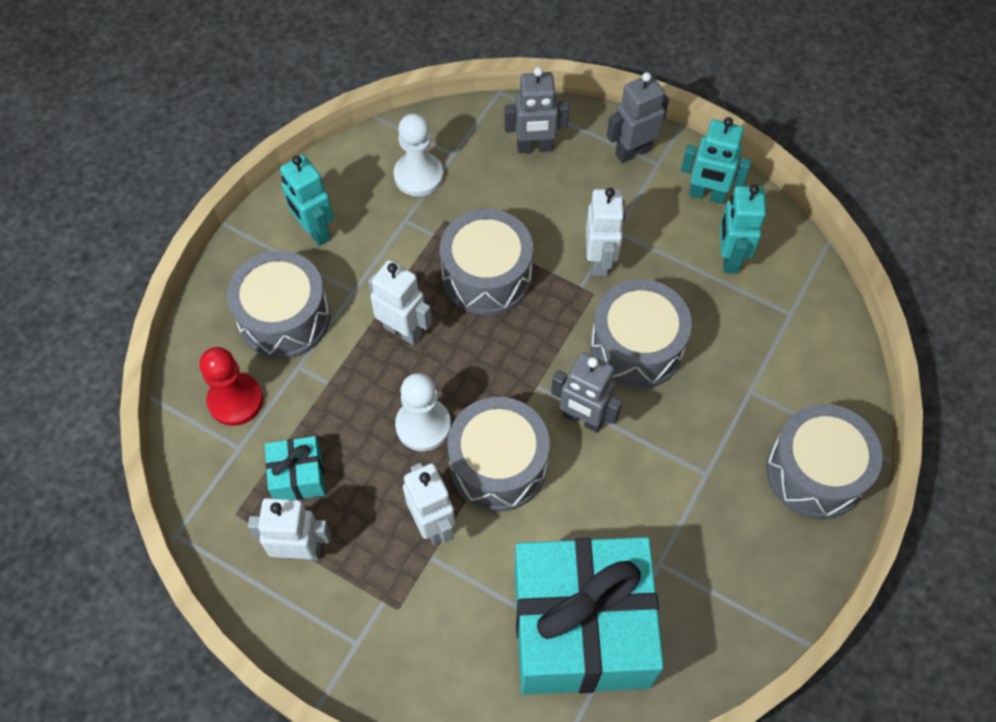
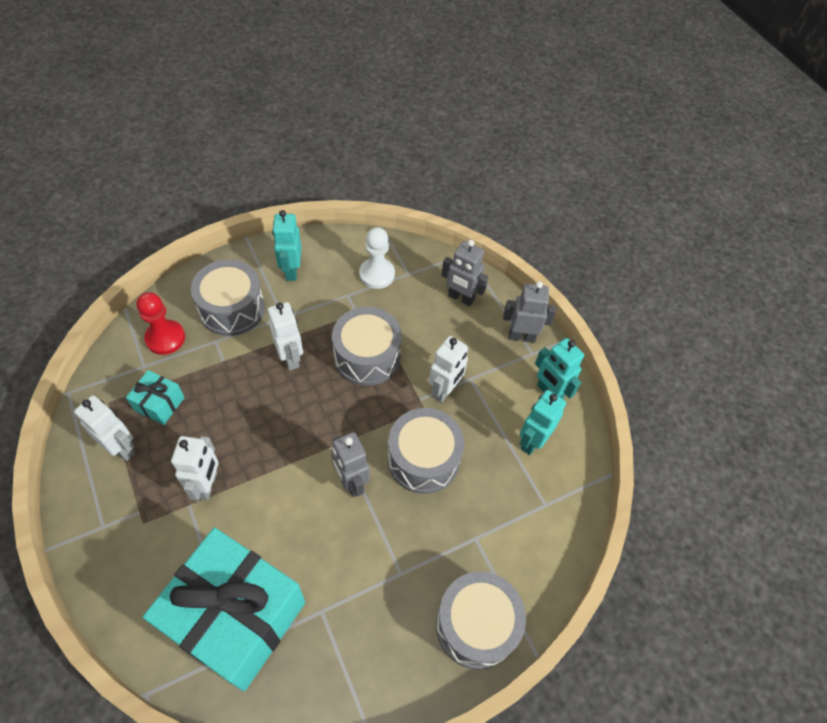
camera: 30 degrees right, 5 degrees down
white pawn [395,373,451,451] -> none
grey drum [448,397,549,511] -> none

